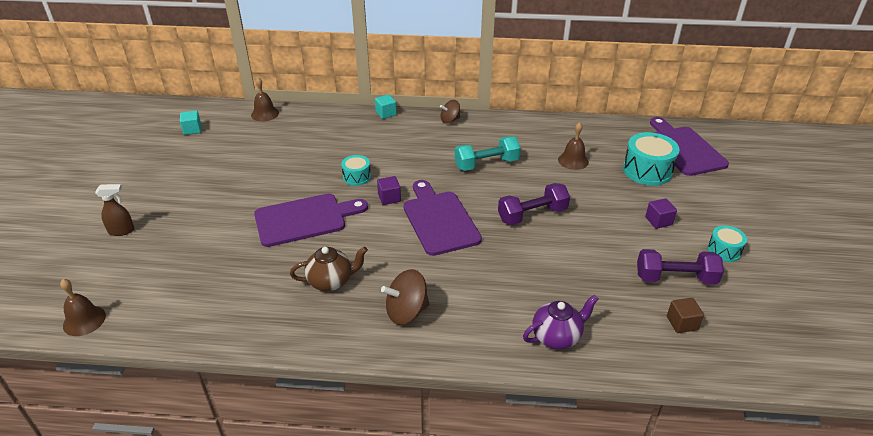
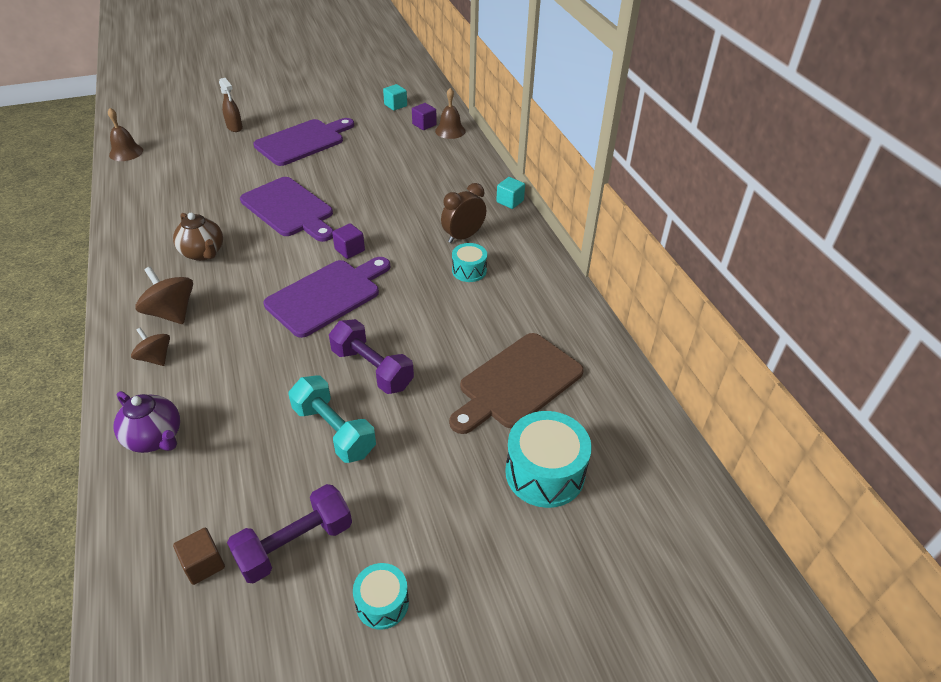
camera: 65 degrees right, 5 degrees up
turquoise drum [341,155,371,186] -> turquoise drum moved to [452,243,487,282]
brown spinning top [440,100,460,124] -> brown spinning top moved to [131,327,170,366]
turquoise dumbbell [455,136,521,171] -> turquoise dumbbell moved to [288,375,376,463]
brown bell [558,122,589,170] -> brown cutting board [449,333,584,434]
purple dumbbell [637,249,724,285] -> purple dumbbell turned 75 degrees clockwise [227,484,352,583]
purple cube [645,198,677,229] -> purple cube moved to [412,103,437,130]
purple cutting board [650,117,729,176] -> purple cutting board moved to [253,118,354,166]
none -> brown clock [441,183,486,243]

